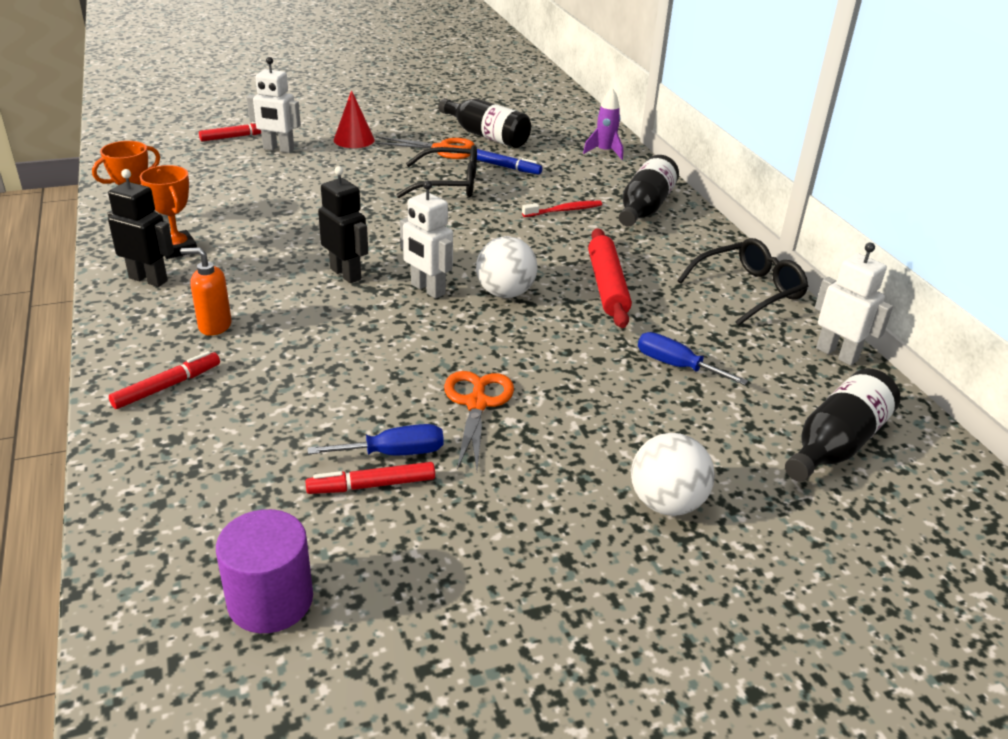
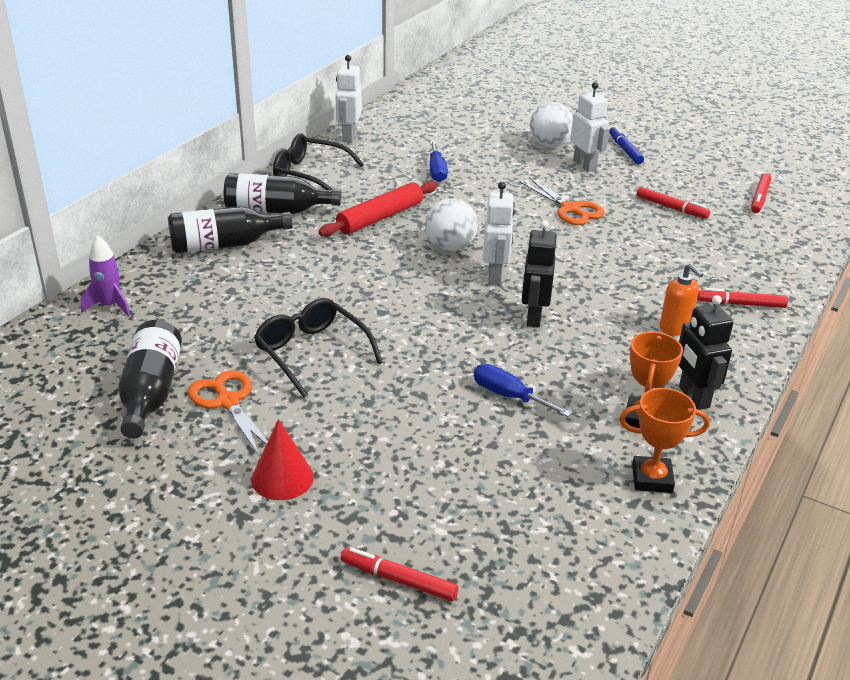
camera: 130 degrees left, 0 degrees up
purple cylinder [216,509,313,633] -> red marker [751,173,771,213]
white robot [247,57,301,153] -> white robot moved to [570,82,610,172]
blue screwdriver [308,424,444,456] -> blue screwdriver moved to [474,364,572,417]
orange scissors [444,371,514,470] -> orange scissors turned 90 degrees counterclockwise [520,178,605,225]
blue marker [477,149,542,175] -> blue marker moved to [609,126,644,164]
red toothbrush [522,201,602,217] -> none
black bottle [785,369,901,482] -> black bottle moved to [224,173,341,214]

